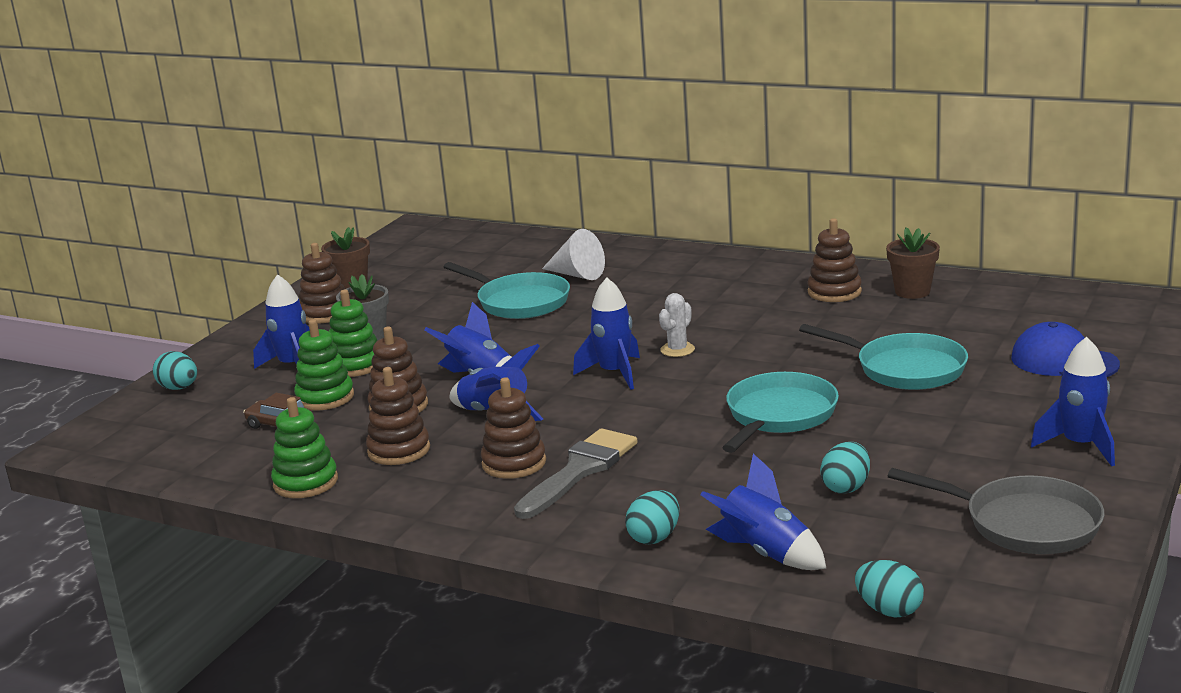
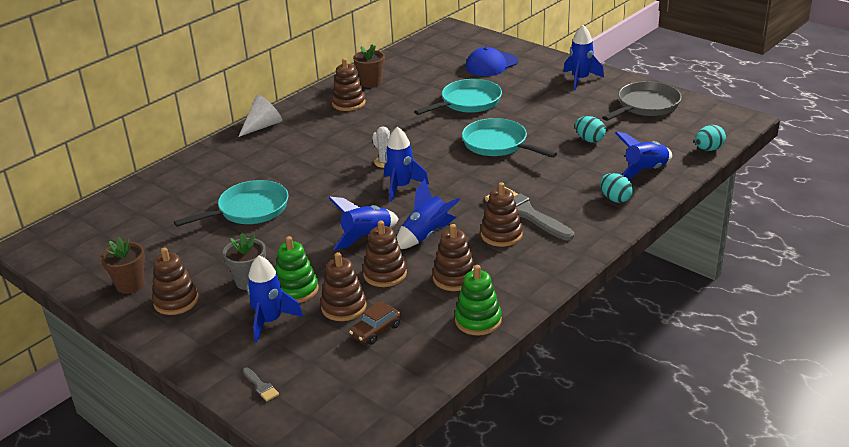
camera: 75 degrees left, 10 degrees up
turquoise egg [153,351,197,390] -> grey brush [243,367,279,402]
green stacking toy [294,319,354,410] -> brown stacking toy [320,252,367,321]
white cone [542,229,605,280] -> white cone moved to [238,94,282,137]

